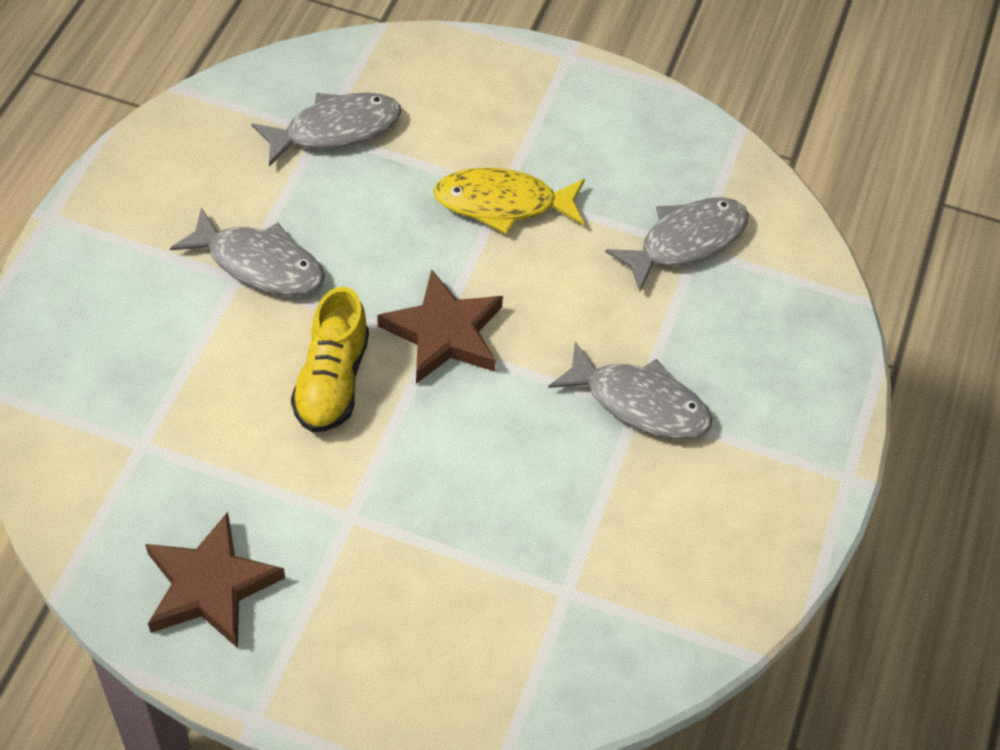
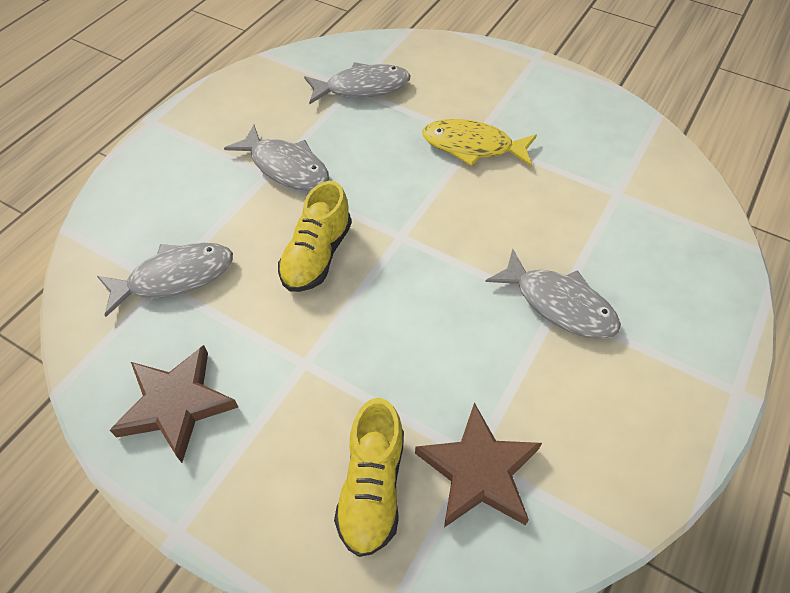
camera: 15 degrees right, 0 degrees up
brown star [377,269,503,384] -> brown star moved to [415,403,542,528]
grey fish [605,197,749,291] -> grey fish moved to [97,243,233,317]
none -> yellow shoe [334,398,404,557]

